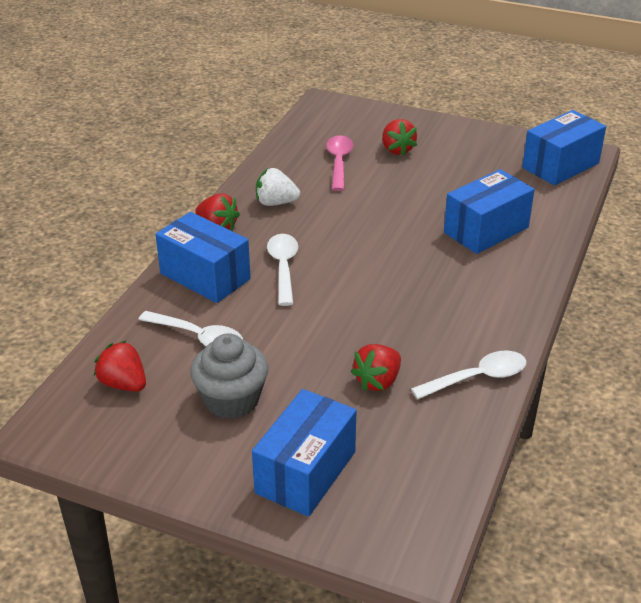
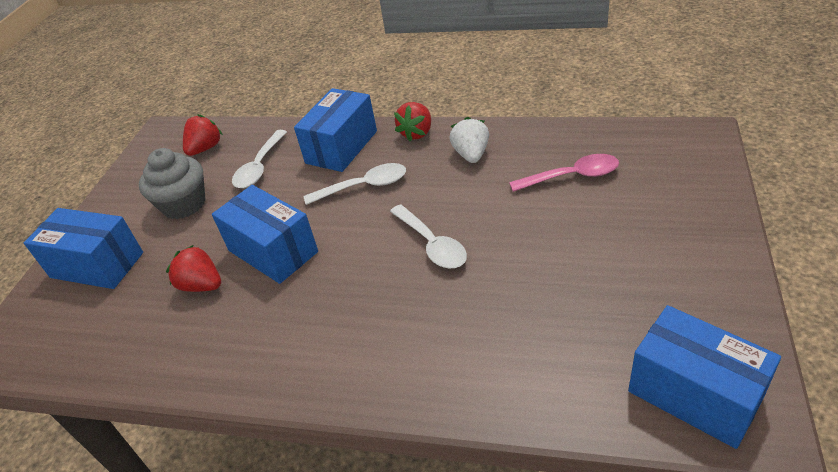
camera: 85 degrees right, 5 degrees up
red strawberry [382,119,417,156] -> none
white spoon [411,351,527,400] -> white spoon moved to [390,204,467,269]
blue box [444,169,535,254] -> blue box moved to [212,185,318,284]

